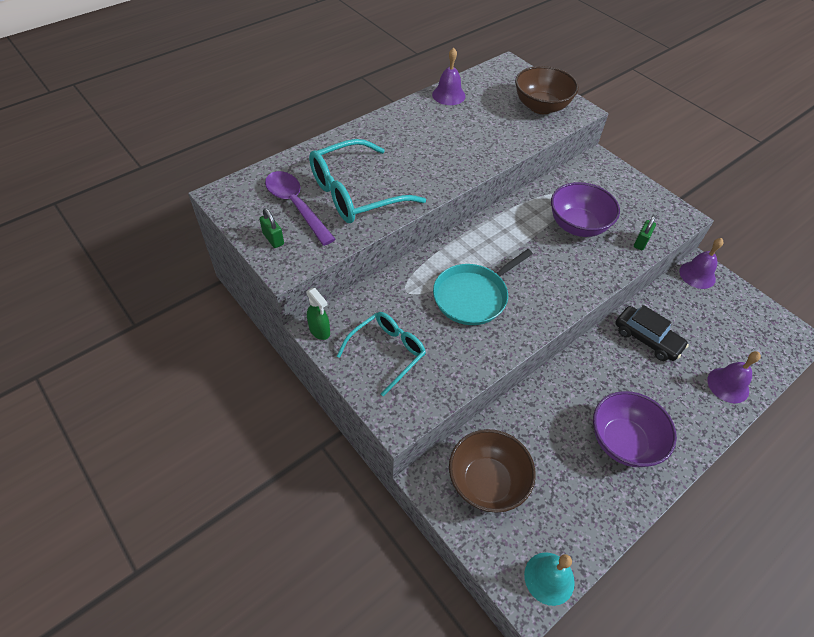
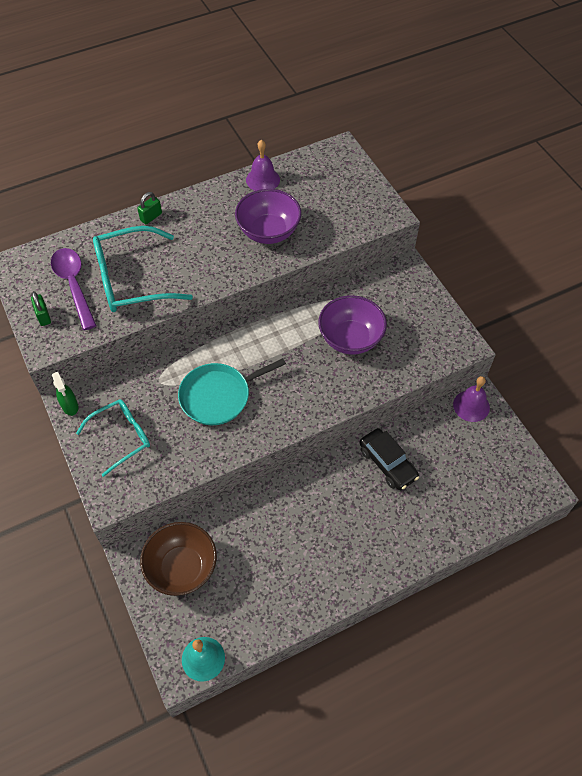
camera: 15 degrees right, 5 degrees up
brown bowl [515,66,579,114] -> none
purple bowl [593,391,677,467] -> purple bowl moved to [235,189,301,244]
green padlock [634,215,656,250] -> green padlock moved to [137,192,162,224]
purple bell [707,351,761,403] -> none

